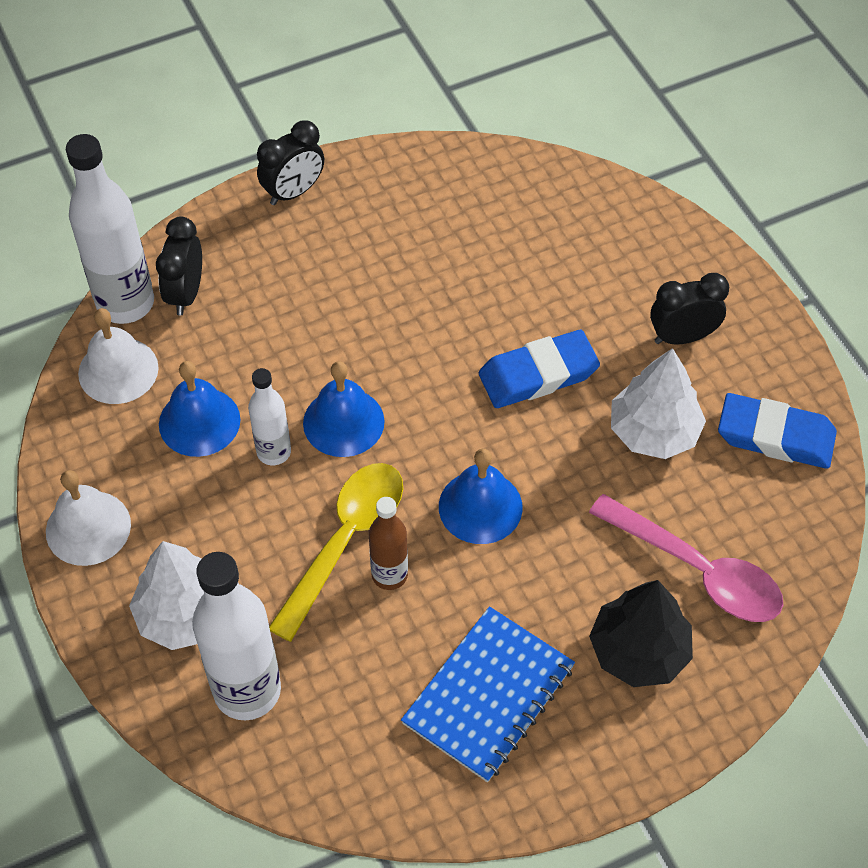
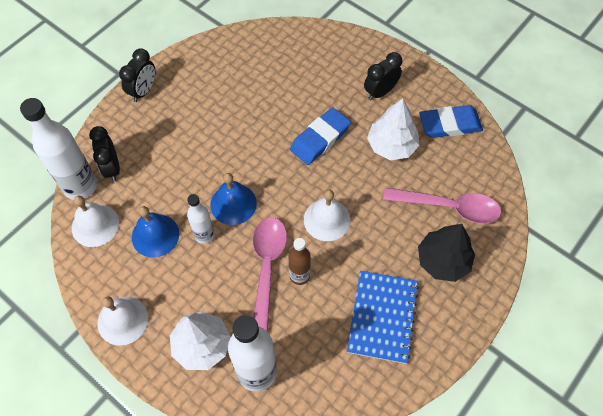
camera: 25 degrees left, 5 degrees up
yellow spoon [269,463,403,642] -> pink spoon [253,217,287,332]
blue bell [439,449,523,544] -> white bell [304,190,351,241]

